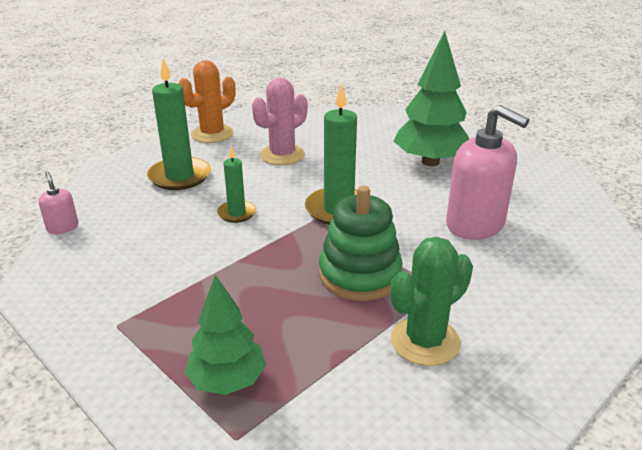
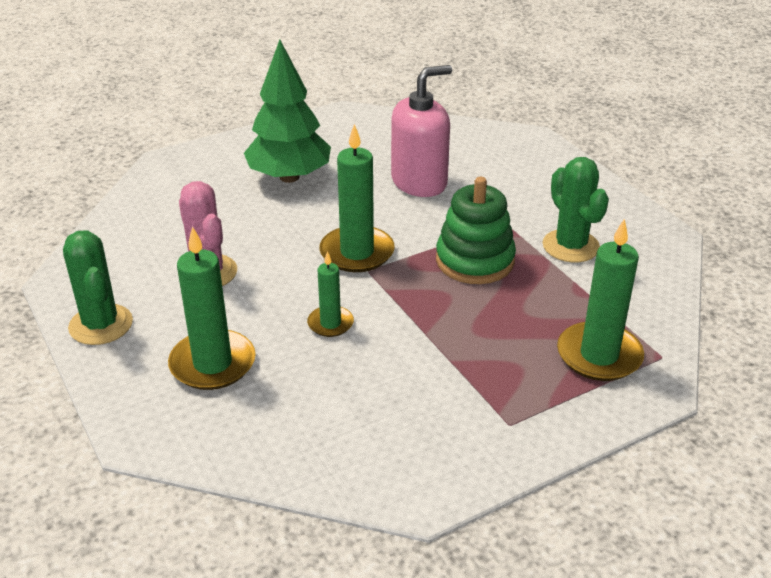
camera: 75 degrees left, 5 degrees up
pink soap dispenser [39,172,78,234] -> none
orange cactus [179,60,235,143] -> green cactus [63,231,133,345]
green tree [184,275,266,395] -> green candle [557,218,644,381]

